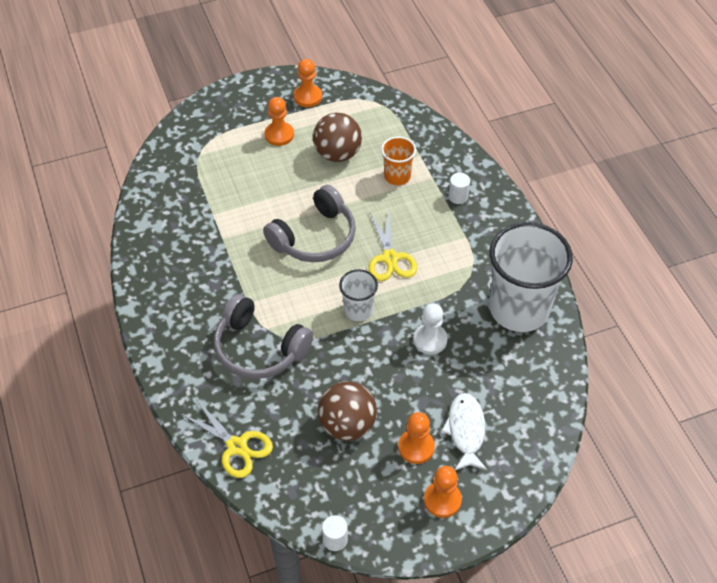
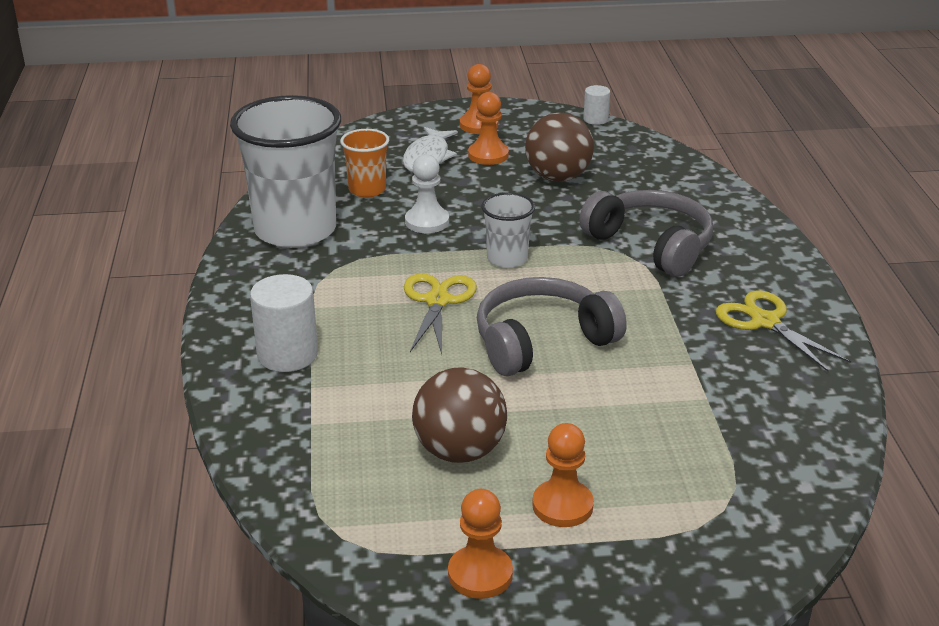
camera: 165 degrees left, 20 degrees down
yellow scissors [180,399,273,478] -> yellow scissors moved to [716,290,851,372]
orange cup [381,136,416,185] -> orange cup moved to [340,129,389,198]
white cylinder [448,173,470,204] -> white cylinder [250,274,318,372], size x1.79

